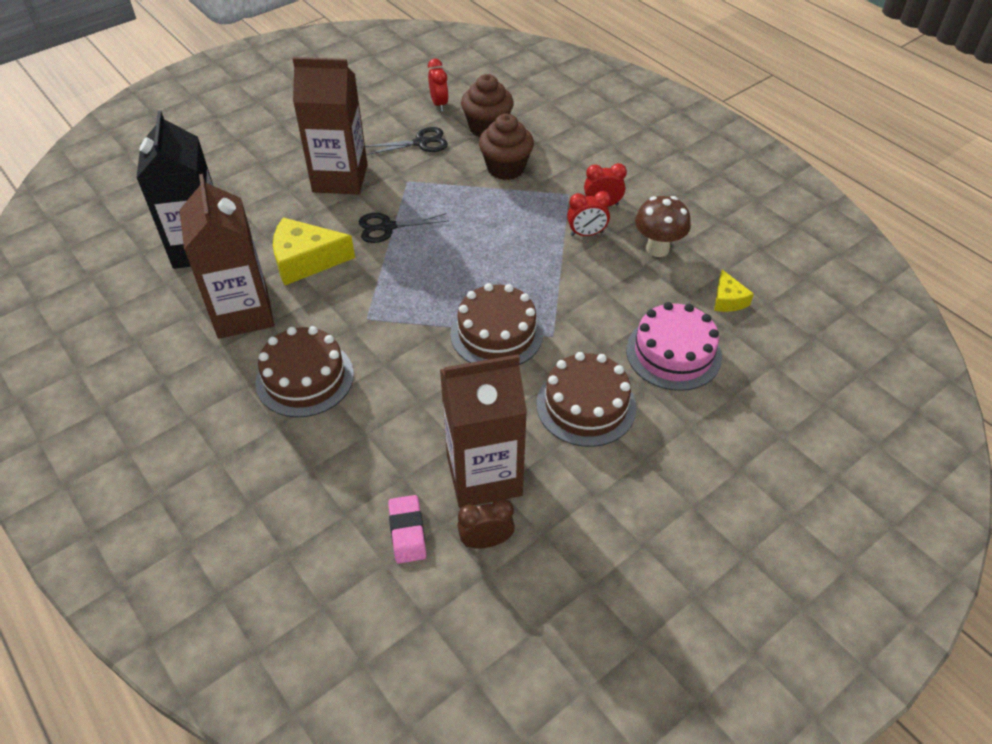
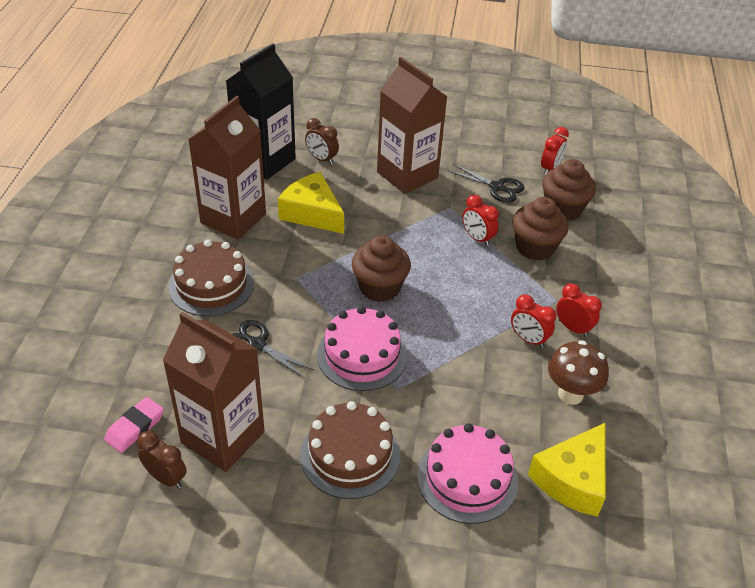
camera: 45 degrees right, 5 degrees down
black scissors [359,213,449,243] -> black scissors moved to [232,320,314,378]
brown cake [450,283,543,365] -> pink cake [317,306,407,391]
yellow cheese [714,270,754,312] -> yellow cheese [528,423,606,517], size x1.85
none -> brown clock [305,118,339,165]
none -> brown cupcake [352,236,411,302]
none -> red clock [463,194,499,246]

